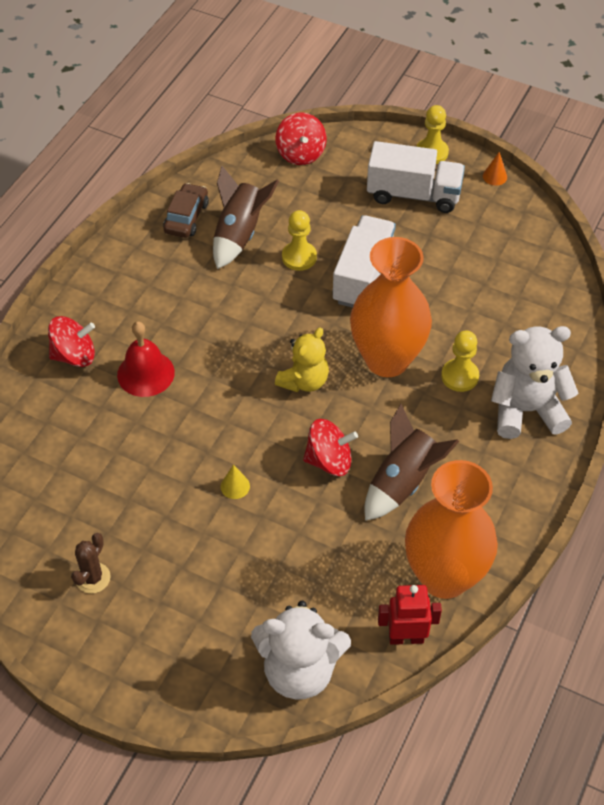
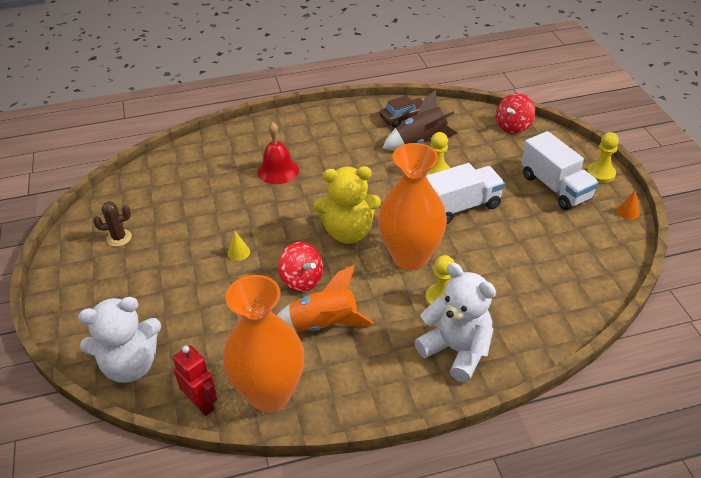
camera: 50 degrees right, 10 degrees down
red spinning top [48,316,95,367] -> none
white teddy bear [251,601,351,700] -> white teddy bear turned 75 degrees counterclockwise [78,297,161,383]
yellow teddy bear [275,328,329,392] -> yellow teddy bear [313,166,381,244], size x1.51
brown rocket [364,404,460,521] -> orange rocket [277,265,374,332]

